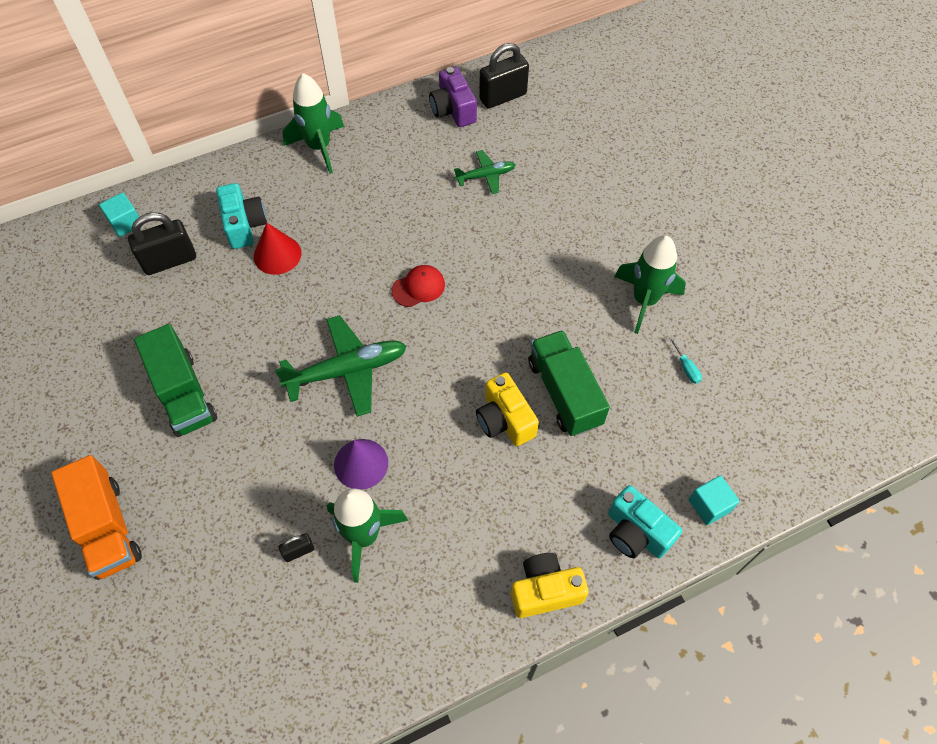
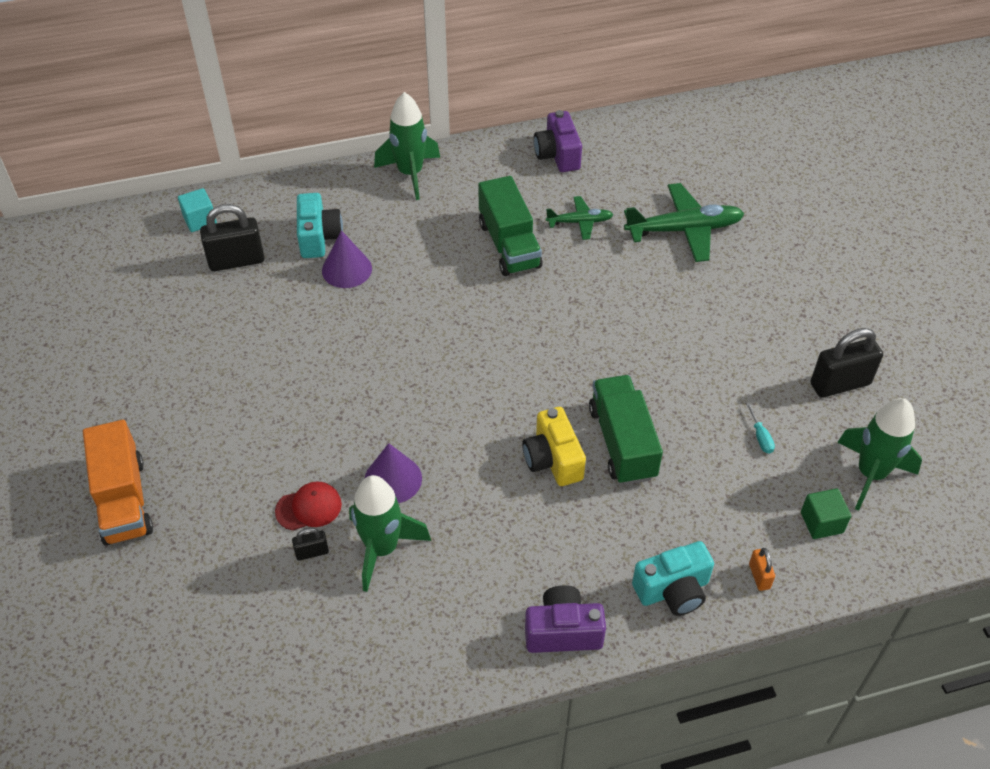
camera: 10 degrees right, 10 degrees down
green truck [134,324,217,437] -> green truck moved to [478,176,542,276]
red cone [254,223,301,275] -> purple cone [322,230,372,288]
green plane [275,315,407,417] -> green plane moved to [624,183,744,262]
red cap [392,265,445,307] -> red cap moved to [275,481,342,530]
black padlock [479,43,529,109] -> black padlock moved to [811,328,883,398]
yellow camera [511,553,589,618] -> purple camera [525,585,606,653]
turquoise camera [608,485,682,558] -> turquoise camera turned 75 degrees counterclockwise [632,541,714,616]
green rocket [615,235,686,334] -> green rocket moved to [837,398,922,511]
turquoise cube [689,475,740,525] -> orange padlock [749,548,775,591]
none -> green cube [801,488,851,539]

